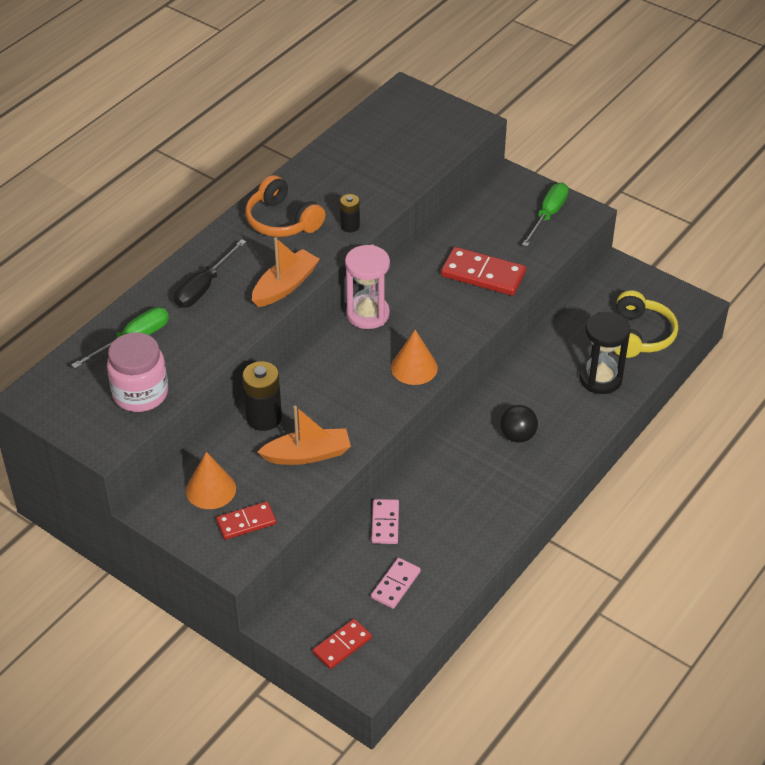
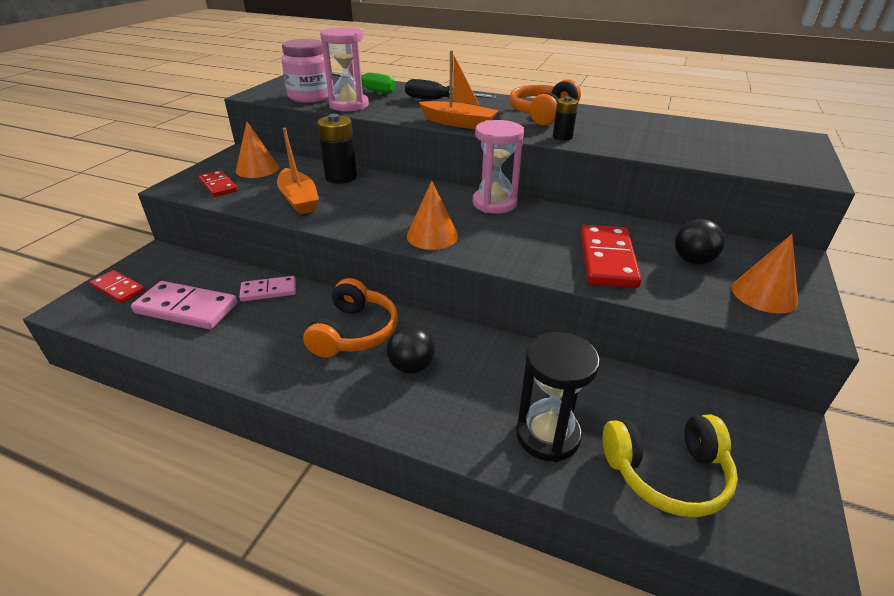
camera: 75 degrees right, 10 degrees down
pink domino [371,558,421,609] -> pink domino [131,281,237,329], size x1.63
green screwdriver [522,183,569,247] -> orange cone [732,234,798,314]
none -> orange headphones [303,278,398,358]
none -> pink hourglass [320,27,369,111]
none -> black ball [675,219,725,265]

